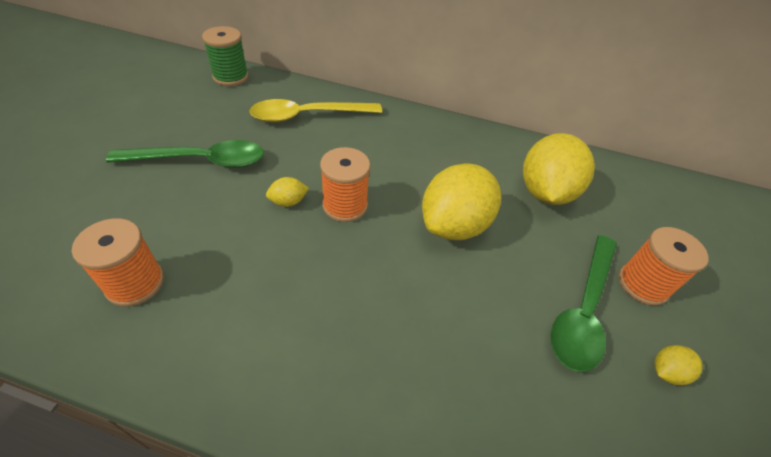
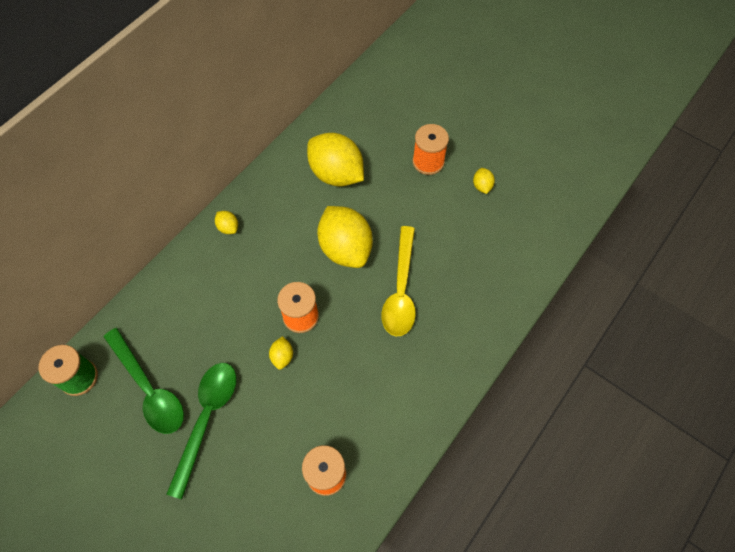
camera: 65 degrees left, 15 degrees up
yellow spoon [249,99,382,122] -> yellow spoon moved to [382,226,416,336]
green spoon [551,235,617,372] -> green spoon moved to [104,328,184,434]
none -> yellow lemon [215,211,238,234]

